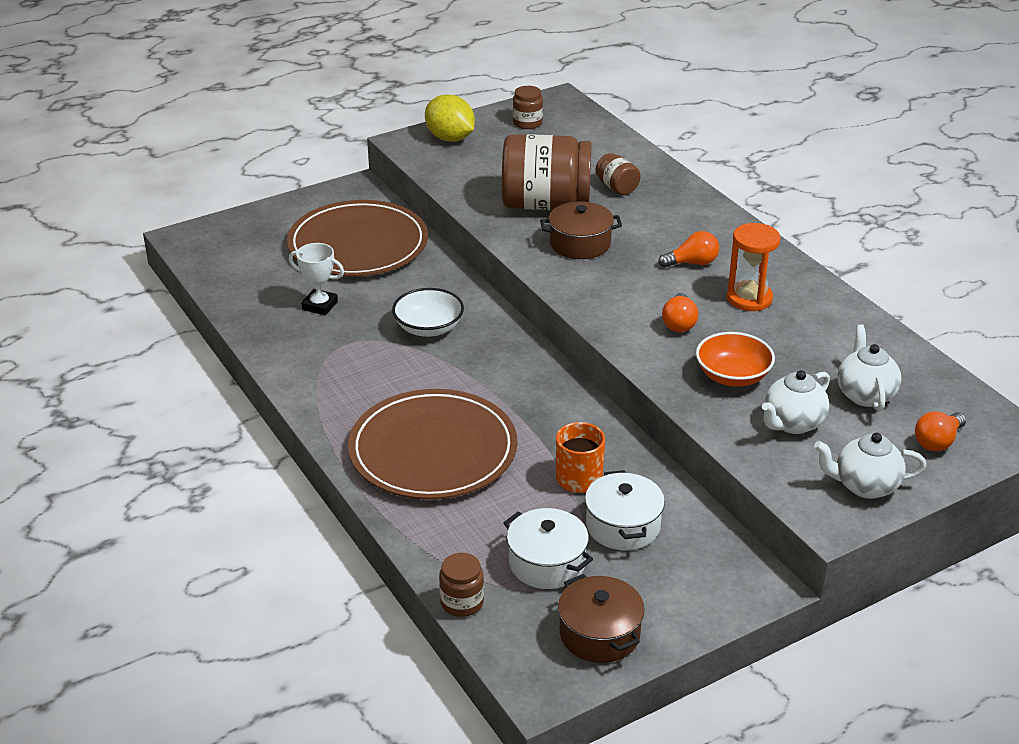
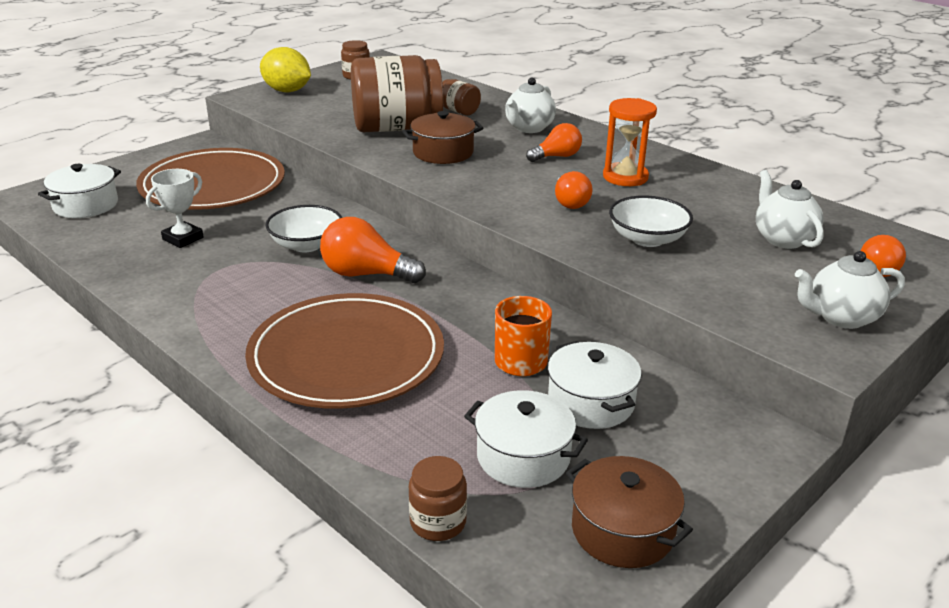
camera: 15 degrees left, 5 degrees down
white trophy [289,243,344,315] -> white trophy turned 60 degrees counterclockwise [146,169,204,248]
orange bowl [696,332,775,387] -> white bowl [609,195,693,247]
white teapot [762,370,830,434] -> white teapot moved to [505,78,556,133]
none -> white pot [38,164,121,218]
none -> orange light bulb [320,217,426,283]

